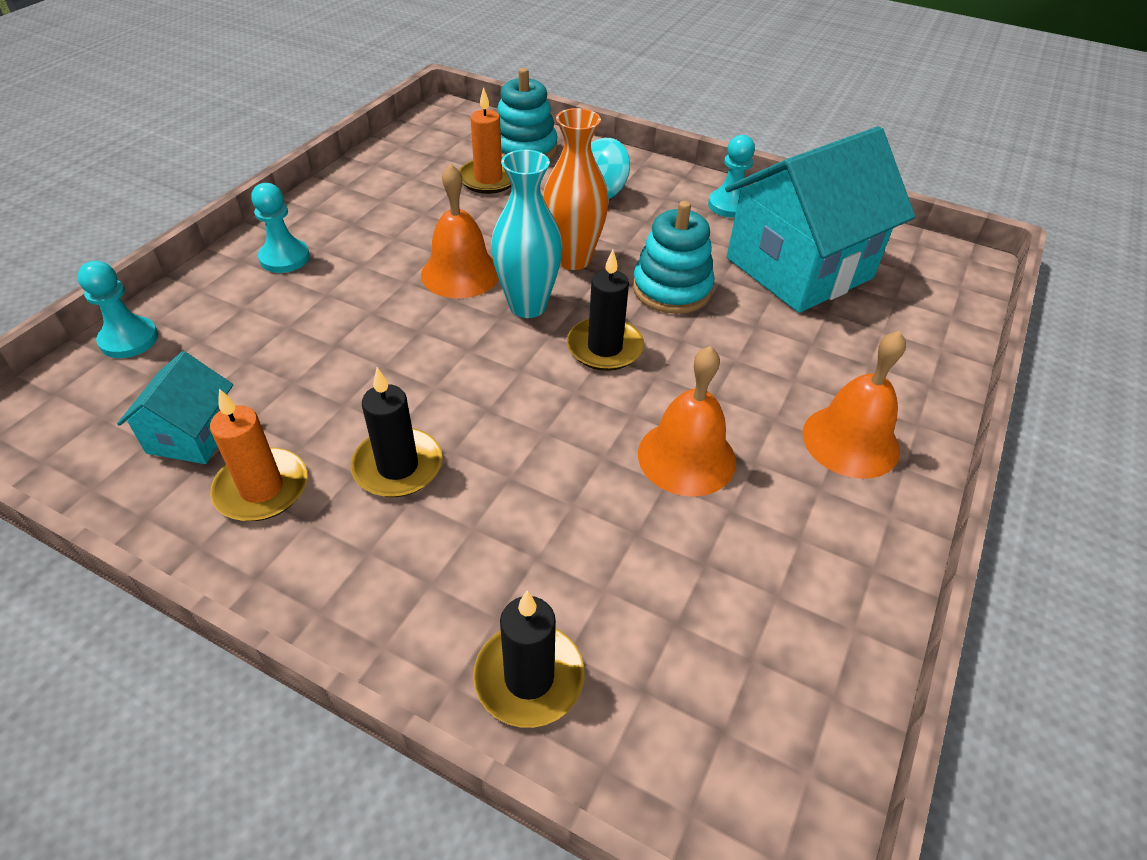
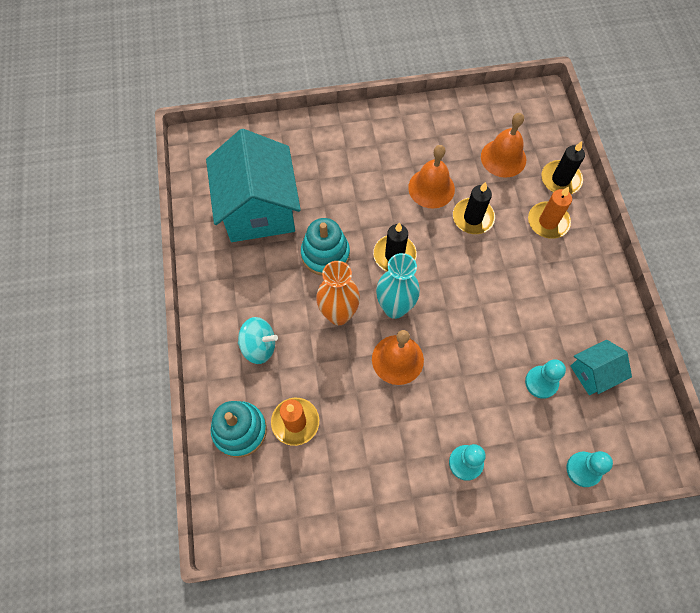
camera: 125 degrees left, 20 degrees up
orange candle [210,389,308,521] -> orange candle moved to [528,186,572,239]
black candle [351,367,443,497] -> black candle moved to [453,182,495,234]
turquoise pawn [708,135,755,218] -> turquoise pawn moved to [525,359,566,399]
turquoise house [725,126,915,313] -> turquoise house turned 60 degrees clockwise [206,129,301,242]
orange bell [803,331,906,479] -> orange bell moved to [481,113,526,178]

